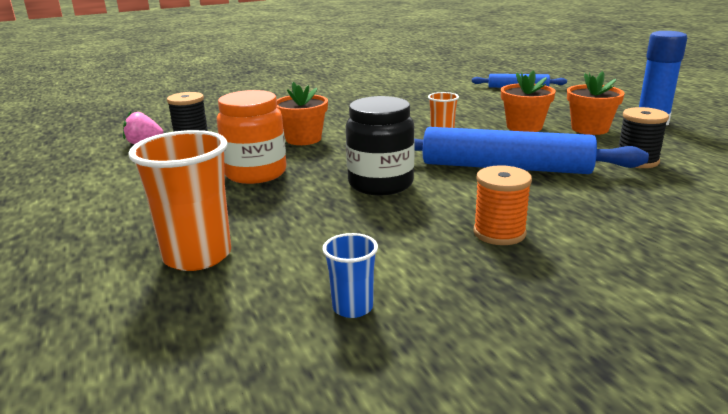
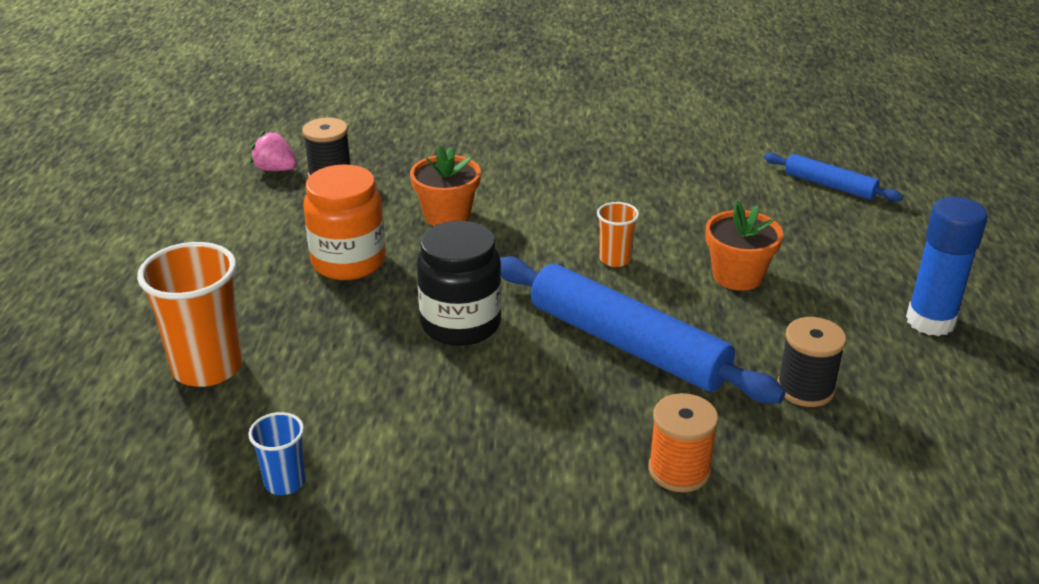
camera: 25 degrees right, 10 degrees up
orange spool [473,165,532,245] -> orange spool moved to [648,393,718,492]
orange flower pot [567,71,625,135] -> none

